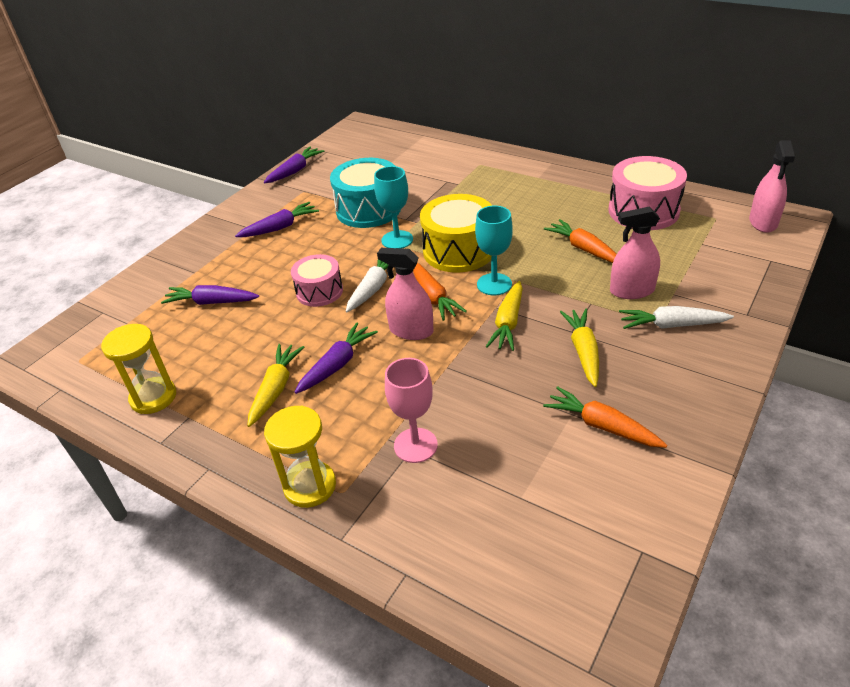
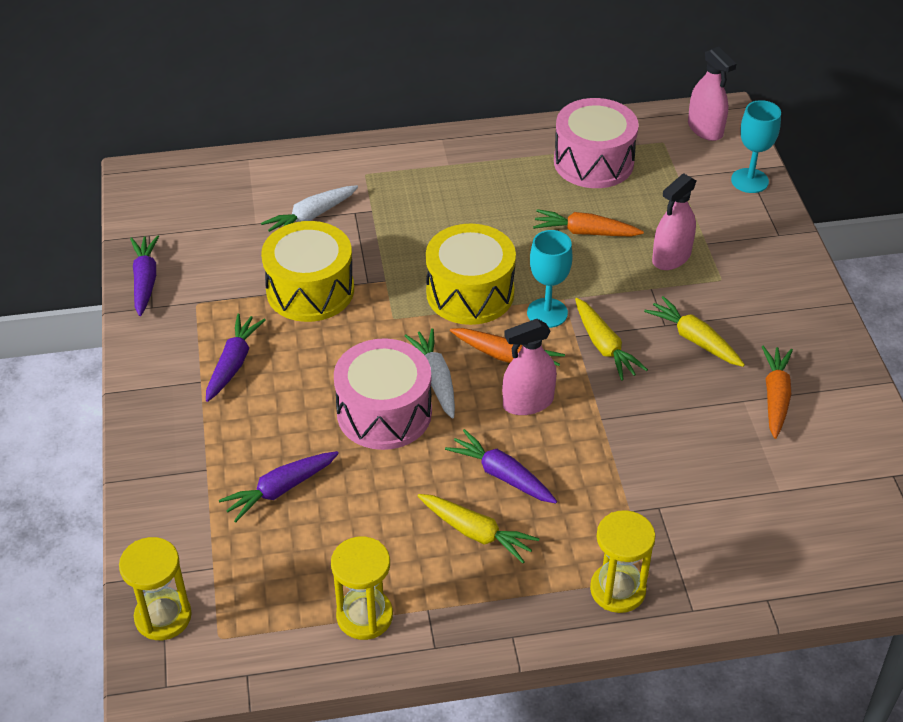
camera: 45 degrees left, 5 degrees up
yellow carrot [247,344,304,427] -> yellow carrot turned 150 degrees clockwise [418,494,539,563]
pink drum [291,254,343,307] -> pink drum [334,338,432,450], size x1.60
purple carrot [295,323,378,394] -> purple carrot turned 45 degrees counterclockwise [445,429,557,503]
turquoise drum [330,158,401,228] -> yellow drum [261,221,354,322]
turquoise goblet [374,166,413,249] -> turquoise goblet moved to [731,100,781,193]
pink goblet [385,358,438,463] -> none
orange carrot [543,386,667,448] -> orange carrot turned 105 degrees clockwise [762,346,793,439]
white carrot [619,306,734,329] -> white carrot moved to [261,185,358,232]
none -> yellow hourglass [119,537,192,640]

